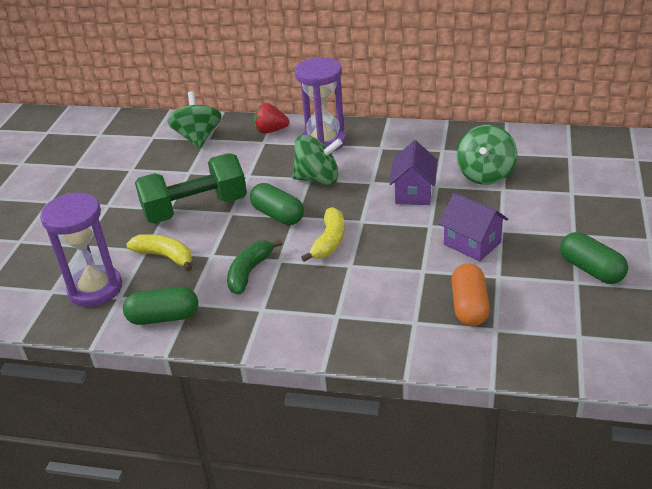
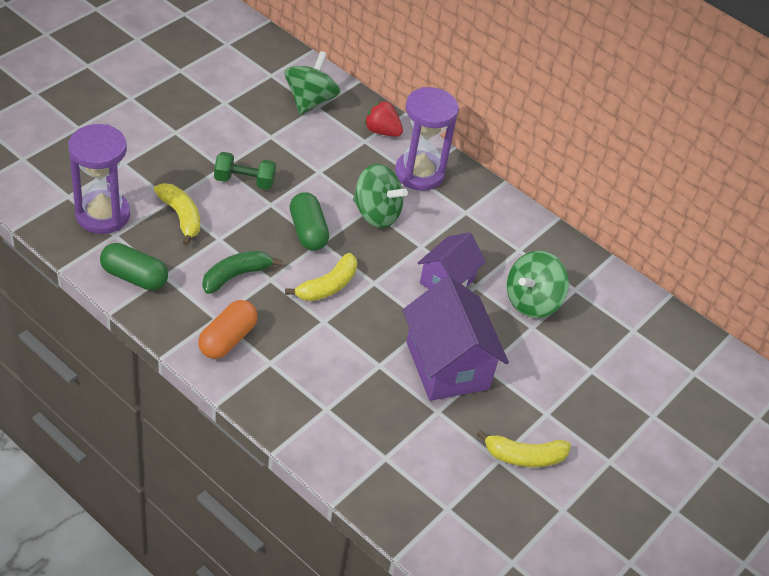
camera: 20 degrees right, 10 degrees up
green dumbbell [135,153,247,224] -> green dumbbell [214,152,276,190], size x0.54
purple house [439,193,508,261] -> purple house [402,276,509,401], size x1.61
orange capsule [451,263,490,326] -> orange capsule moved to [198,300,258,359]
green capsule [560,232,628,284] -> yellow banana [477,430,571,467]

